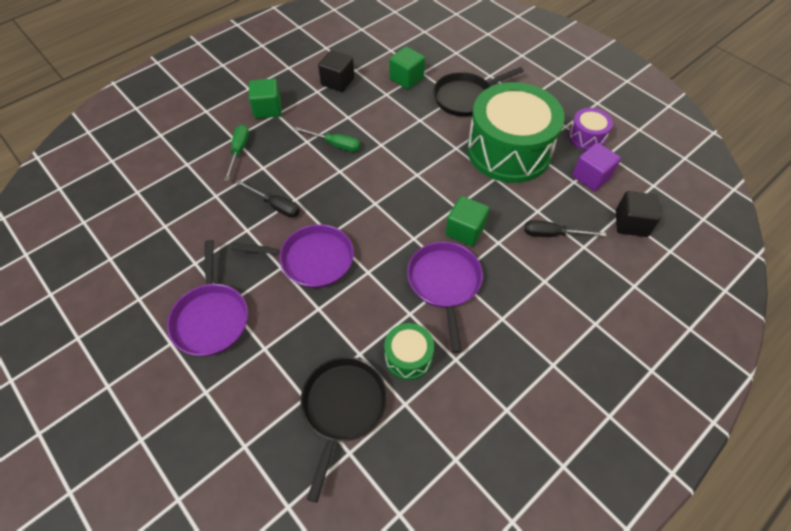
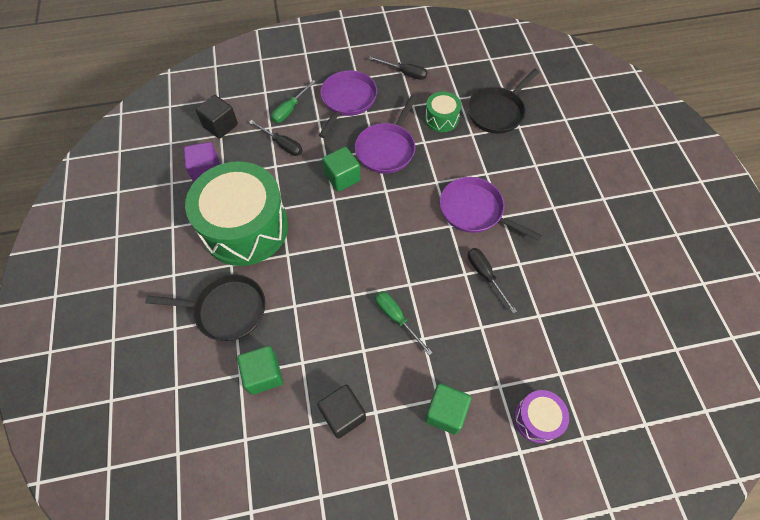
camera: 150 degrees left, 5 degrees up
purple pan [167,240,248,356] -> purple pan moved to [319,70,377,138]
green screwdriver [224,125,249,181] -> green screwdriver moved to [271,80,316,123]
purple drum [568,108,613,151] -> purple drum moved to [514,390,569,443]
none -> black screwdriver [369,57,427,80]

